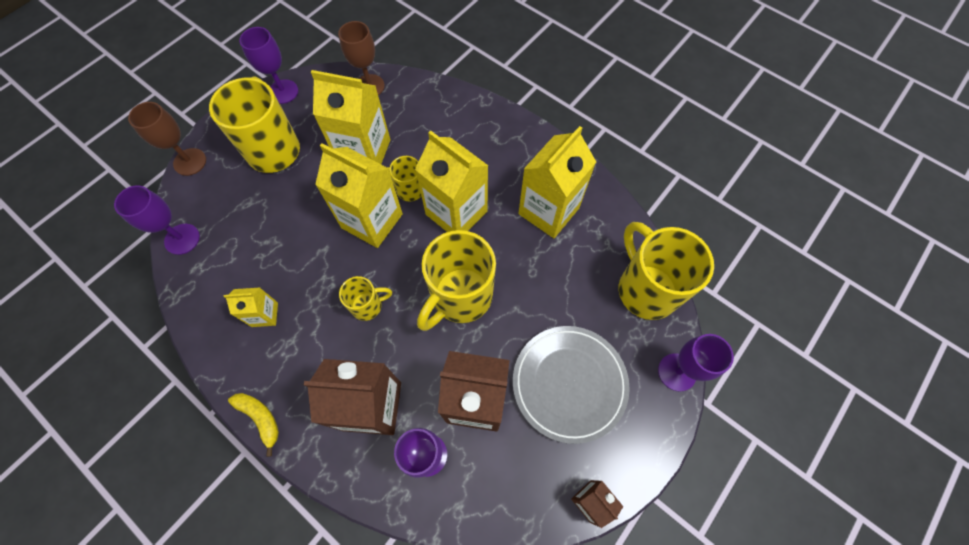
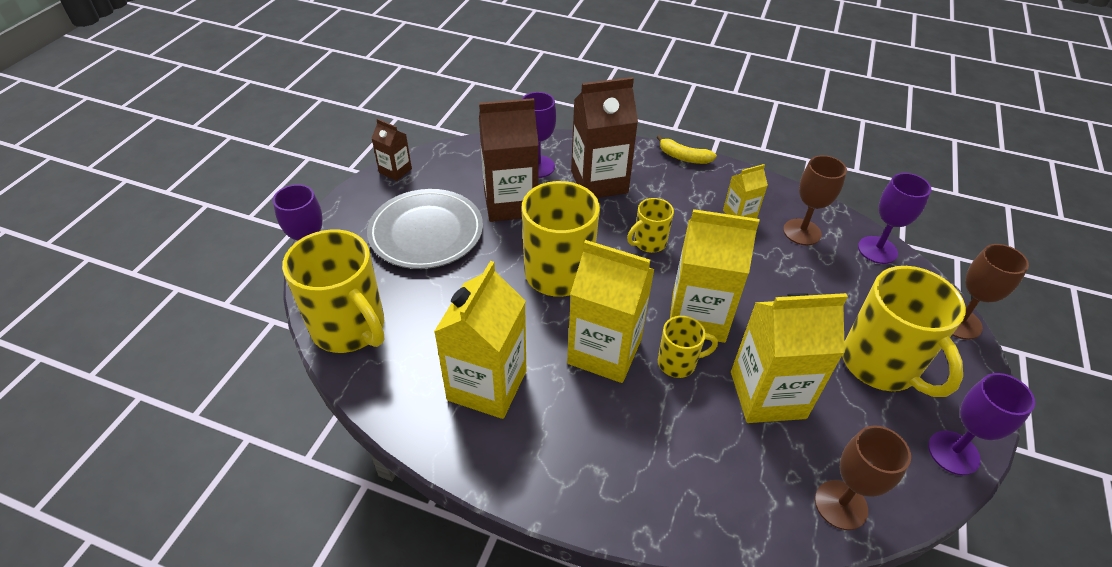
camera: 160 degrees right, 20 degrees down
none -> brown goblet [783,155,847,245]

